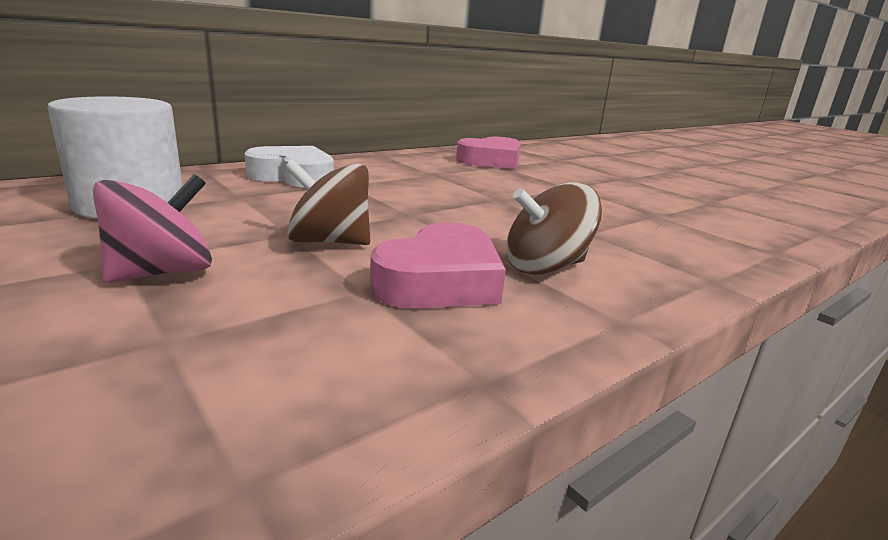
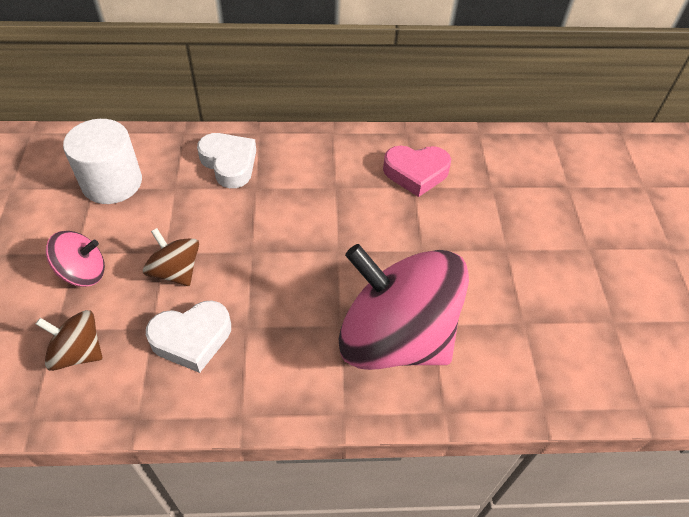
camera: 35 degrees right, 30 degrees up
pink heart [370,222,506,309] -> white heart [146,301,231,373]
brown spinning top [506,182,602,275] -> brown spinning top moved to [36,310,102,371]
none -> pink spinning top [339,244,469,370]

